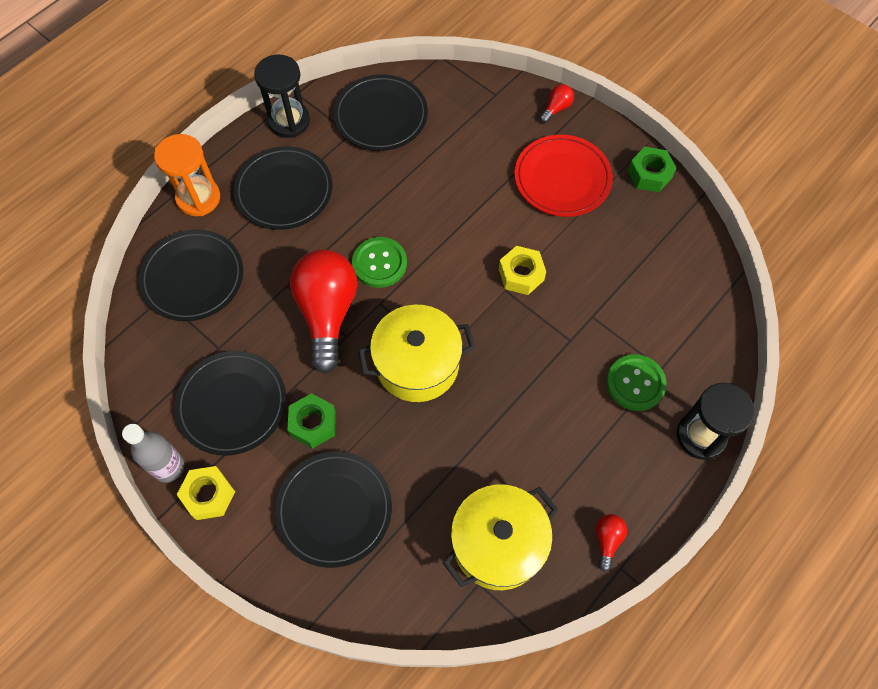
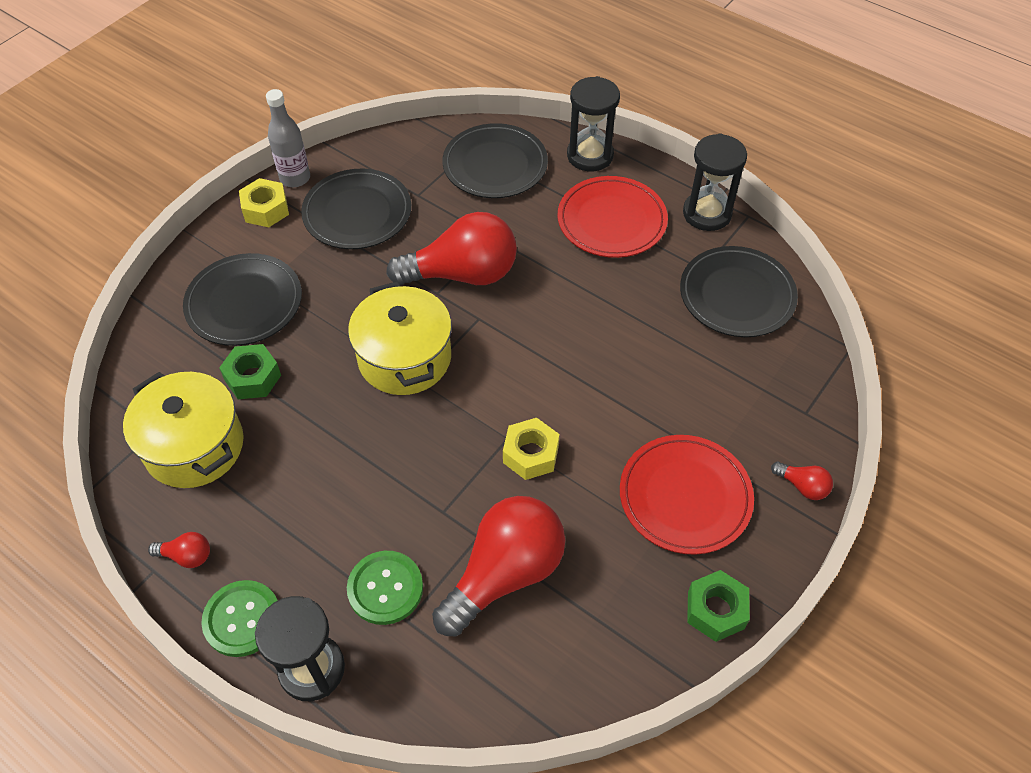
camera: 85 degrees right, 10 degrees down
orange hourglass [154,134,220,216] -> black hourglass [567,76,620,171]
black plate [233,146,333,230] -> red plate [558,176,668,258]
green nut [287,393,336,449] -> green nut moved to [219,344,281,399]
green button [352,237,407,288] -> green button moved to [201,580,278,657]
none -> red light bulb [432,496,565,636]

